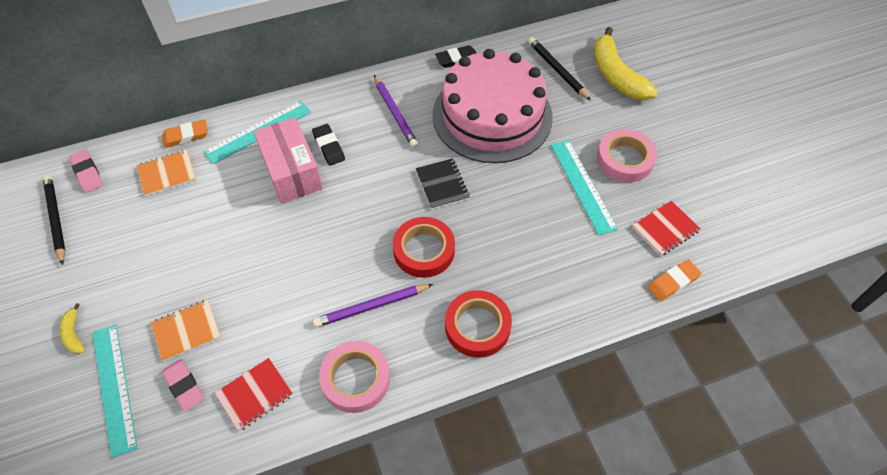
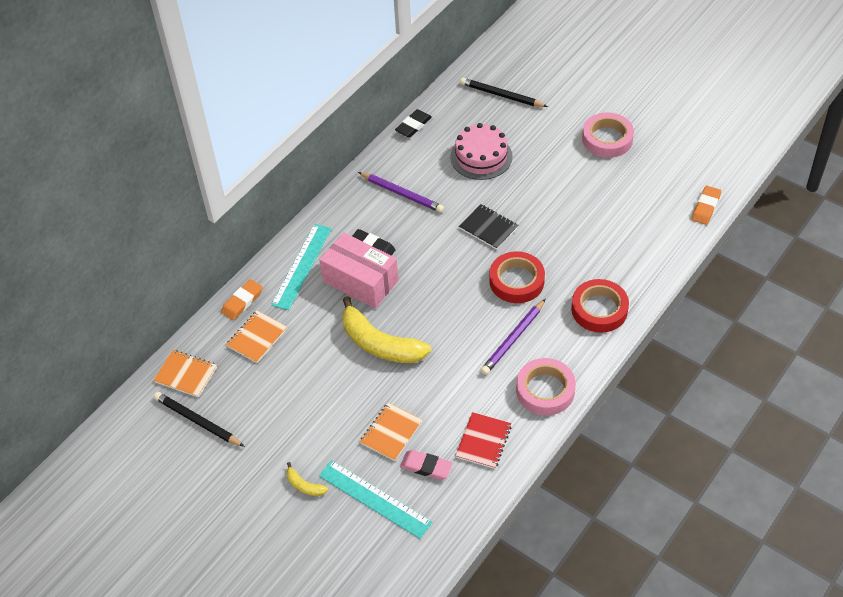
camera: 30 degrees left, 5 degrees down
pink eraser [69,150,103,193] -> orange notebook [153,350,217,398]
pink cake [432,49,553,163] -> pink cake [450,123,512,180], size x0.55
turquoise ruler [551,140,618,235] -> none
yellow banana [594,27,658,100] -> yellow banana moved to [342,296,431,363]
red notebook [632,201,701,256] -> none

